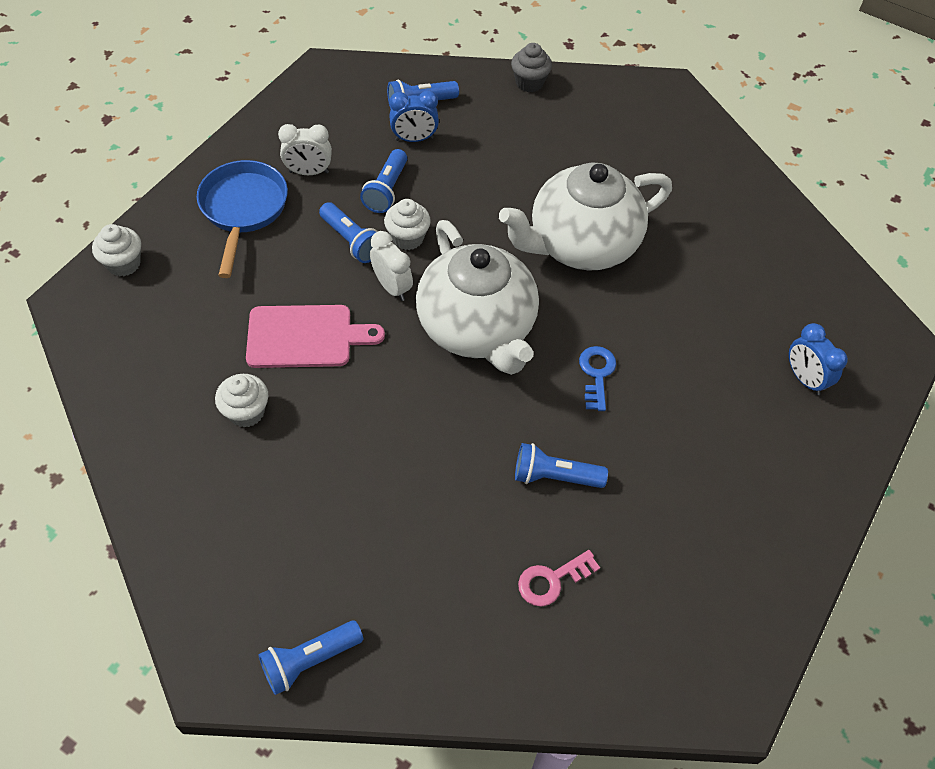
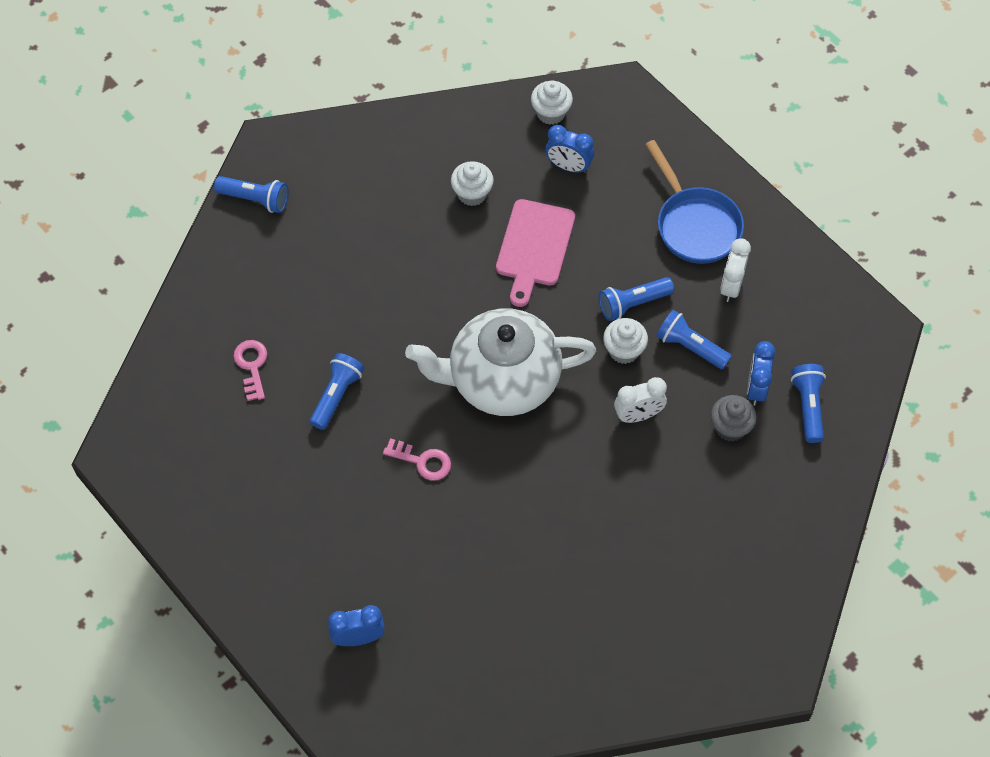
camera: 110 degrees right, 5 degrees up
white cupcake [92,224,141,276] -> white cupcake moved to [531,80,573,125]
blue pan [197,160,288,278] -> blue pan turned 45 degrees clockwise [645,140,744,264]
blue flashlight [258,621,363,695] -> blue flashlight turned 120 degrees clockwise [214,176,288,213]
white clock [370,231,413,301] -> white clock moved to [614,377,667,423]
white teapot [499,162,672,271] -> none
grey cupcake [511,43,552,92] -> grey cupcake moved to [711,395,757,442]
blue key [579,346,616,411] -> pink key [383,438,451,481]
none -> blue clock [545,125,594,173]

